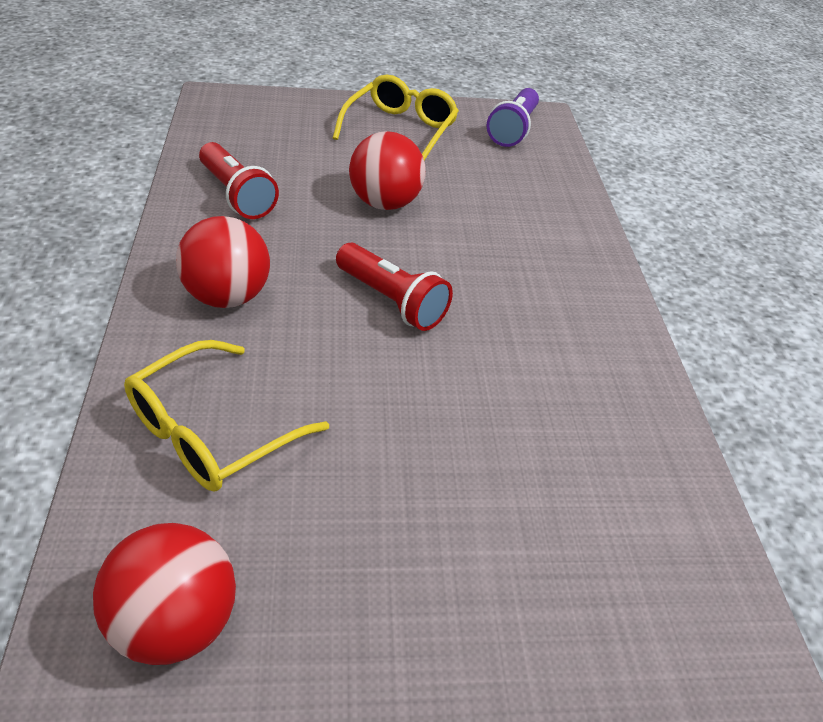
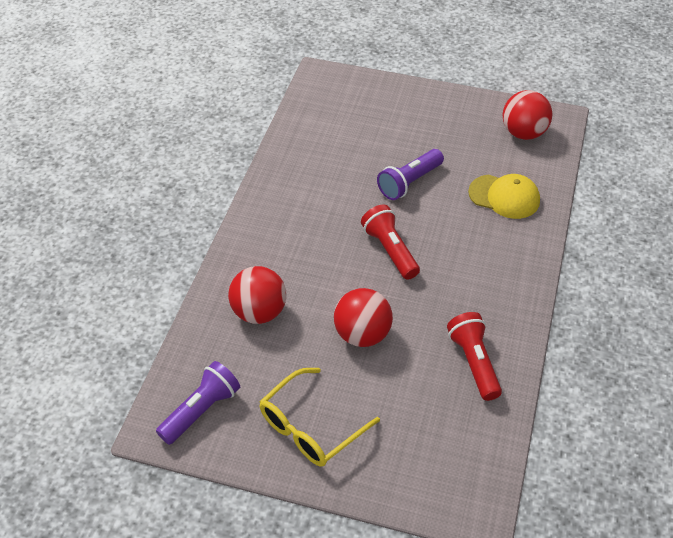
camera: 155 degrees left, 5 degrees up
yellow glasses [124,340,329,492] -> yellow cap [468,174,540,219]
red ball [176,216,270,308] -> red ball moved to [228,266,286,324]
none -> purple flashlight [377,149,444,200]

